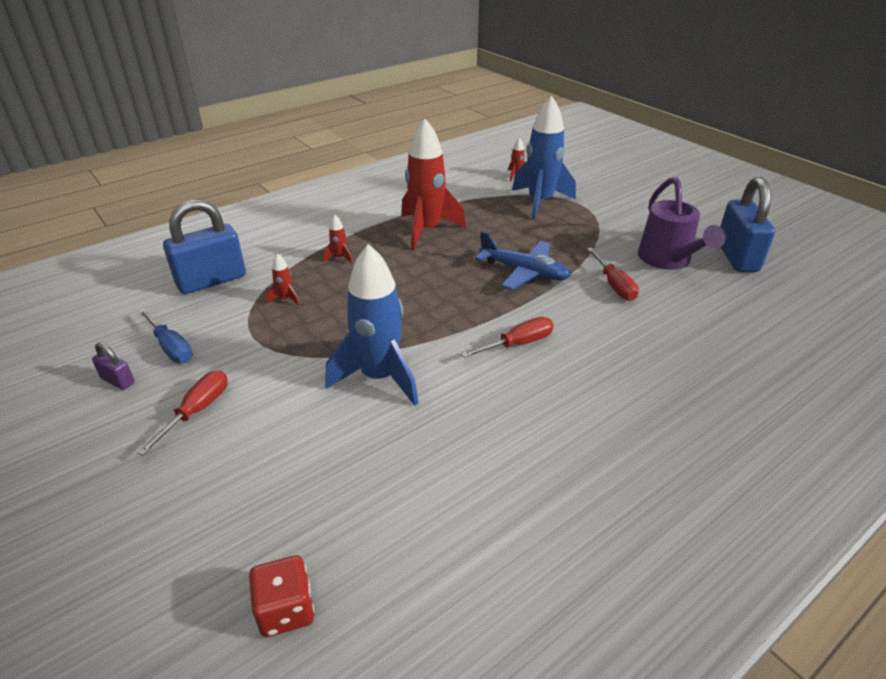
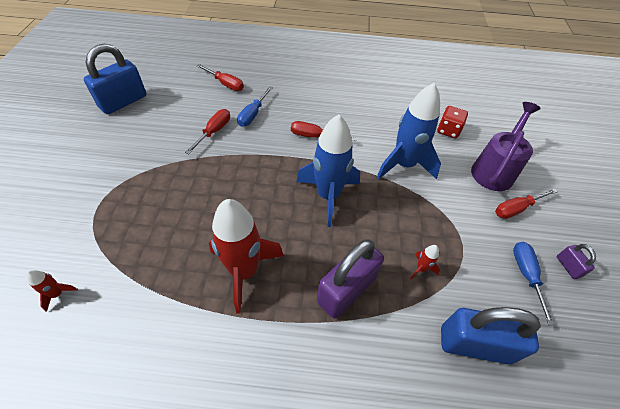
camera: 140 degrees left, 15 degrees up
red dice [249,555,314,637] -> red dice moved to [437,106,468,138]
red rocket [323,215,353,264] -> purple padlock [317,239,384,318]
blue plane [475,231,571,290] -> none
blue rocket [512,96,576,220] -> blue rocket moved to [296,115,360,227]
purple watering can [638,177,725,270] -> purple watering can moved to [471,102,541,191]
none -> red screwdriver [197,64,244,91]
none -> blue screwdriver [237,86,273,127]

